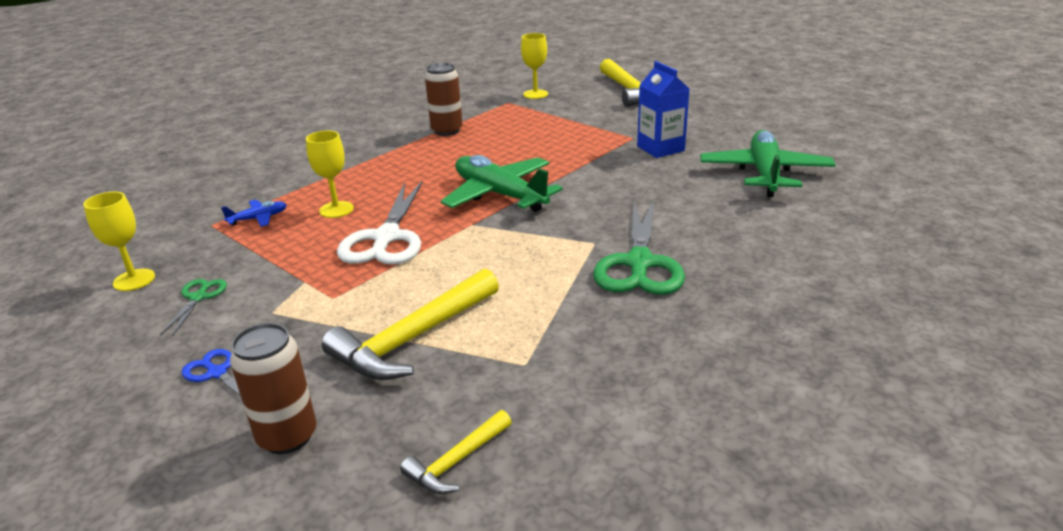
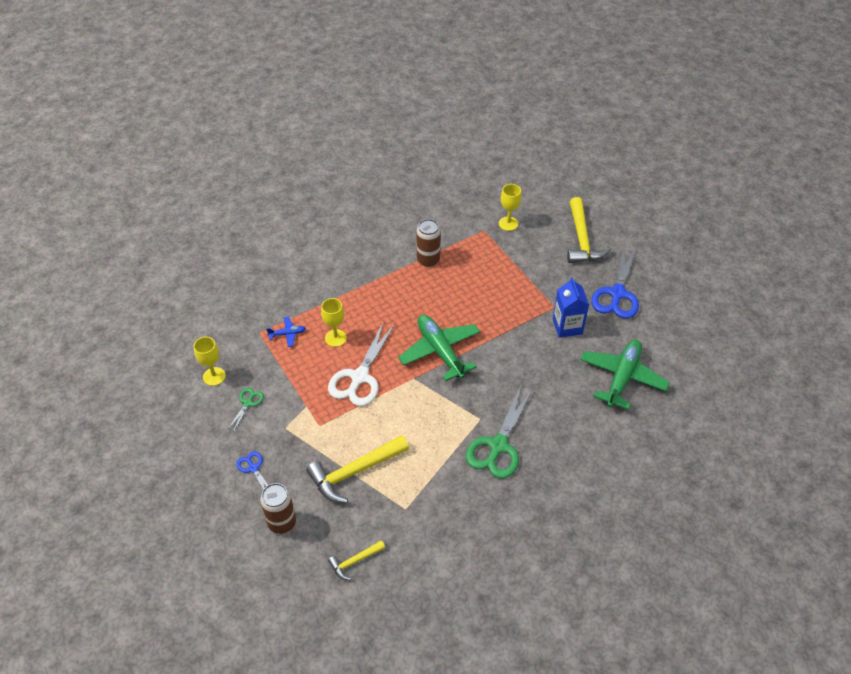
camera: 15 degrees right, 20 degrees up
none -> blue scissors [591,244,639,319]

